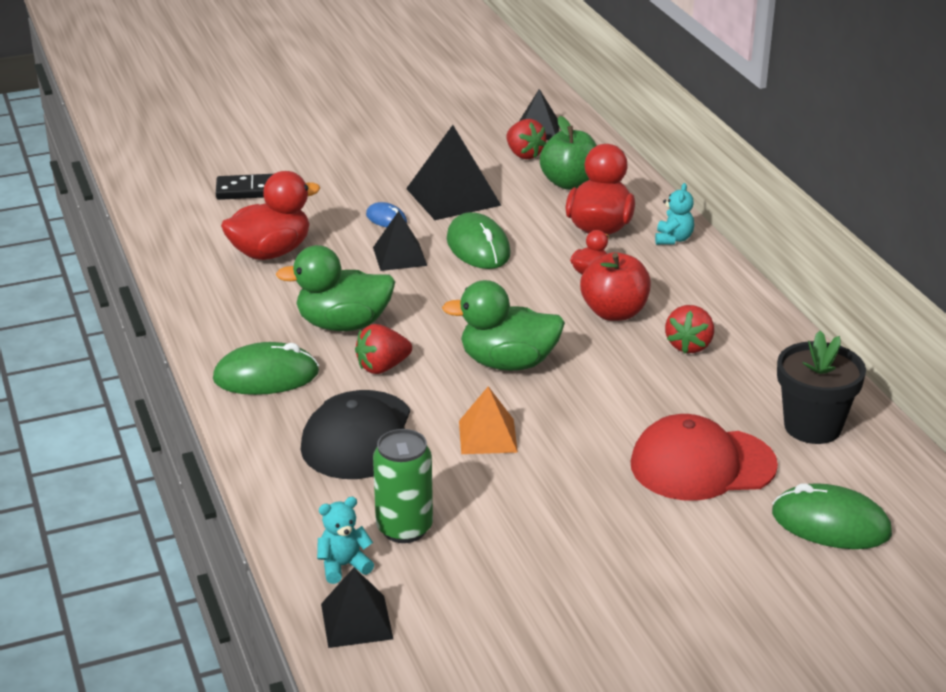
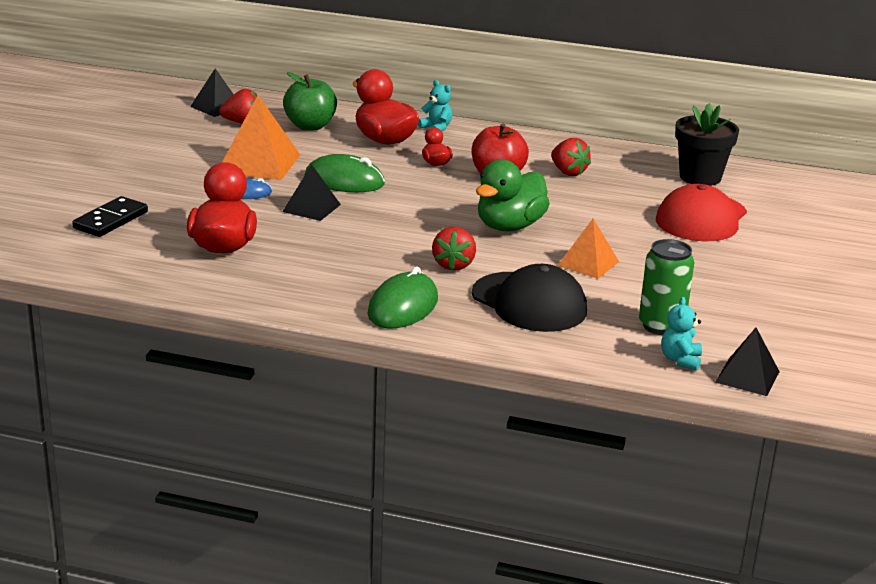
camera: 55 degrees left, 5 degrees down
green duck [276,245,395,331] -> none
black pyramid [406,125,502,220] -> orange pyramid [222,95,300,180]
green mouse [772,483,892,549] -> none

